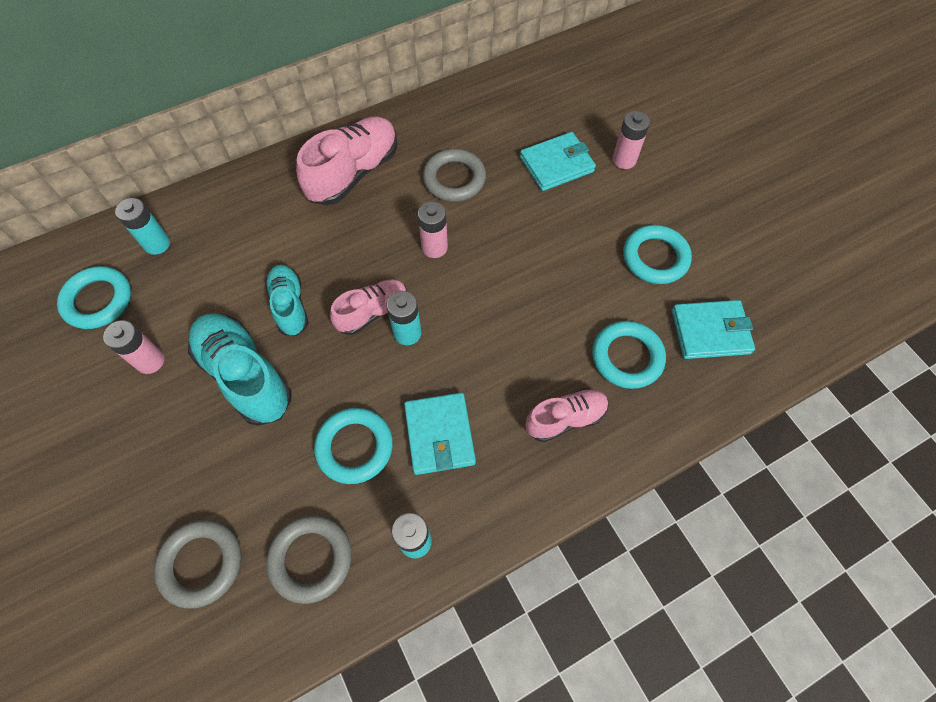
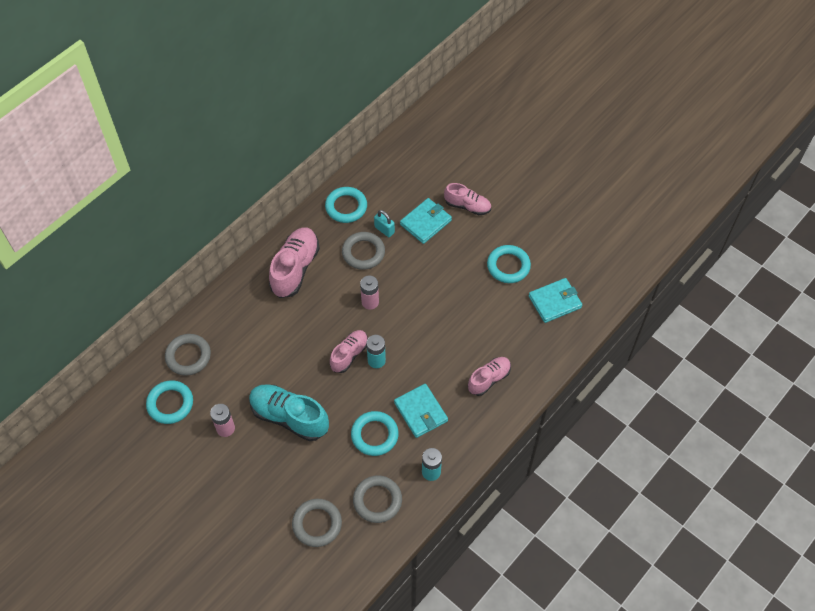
camera: 20 degrees left, 5 degrees down
turquoise battery [115,198,170,255] -> grey ring [165,334,211,376]
turquoise shoe [265,265,308,336] -> none
turquoise ring [592,321,666,389] -> turquoise ring moved to [325,187,367,223]
pink battery [612,111,650,169] -> pink shoe [444,183,491,215]
none -> turquoise padlock [374,210,395,237]

